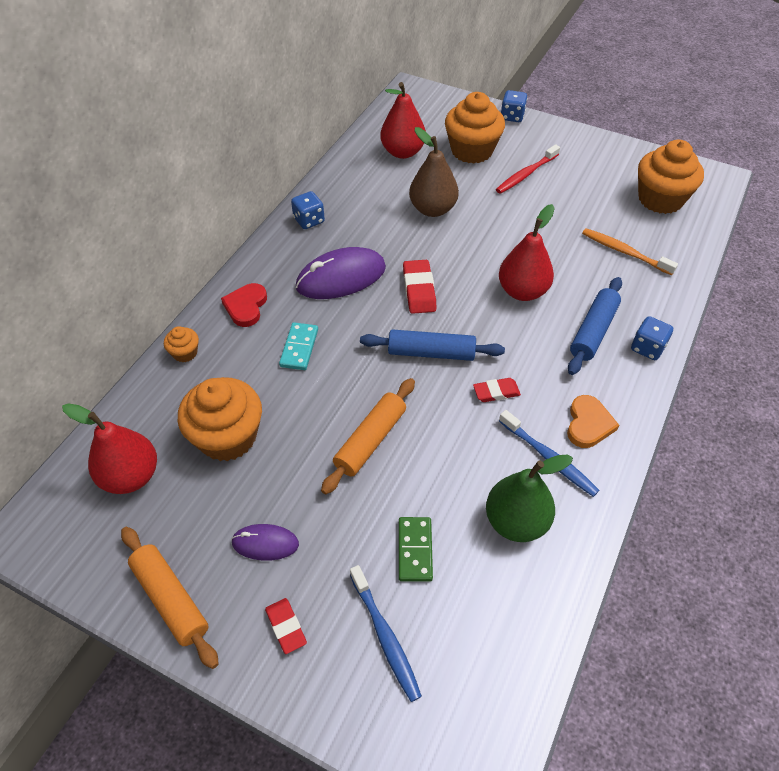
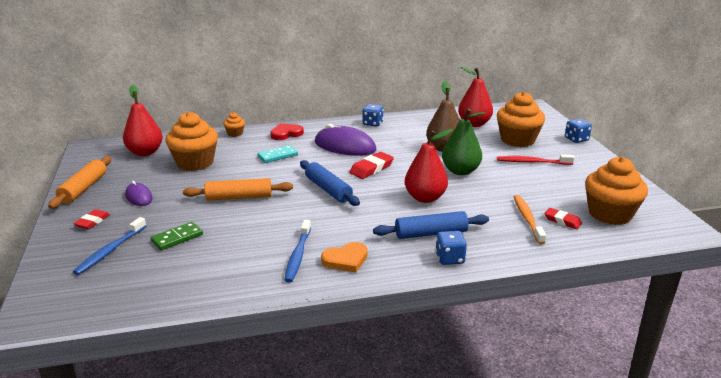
camera: 50 degrees right, 25 degrees down
red eraser [473,378,521,402] -> red eraser moved to [544,208,582,229]
green pear [486,454,573,542] -> green pear moved to [442,108,485,175]

